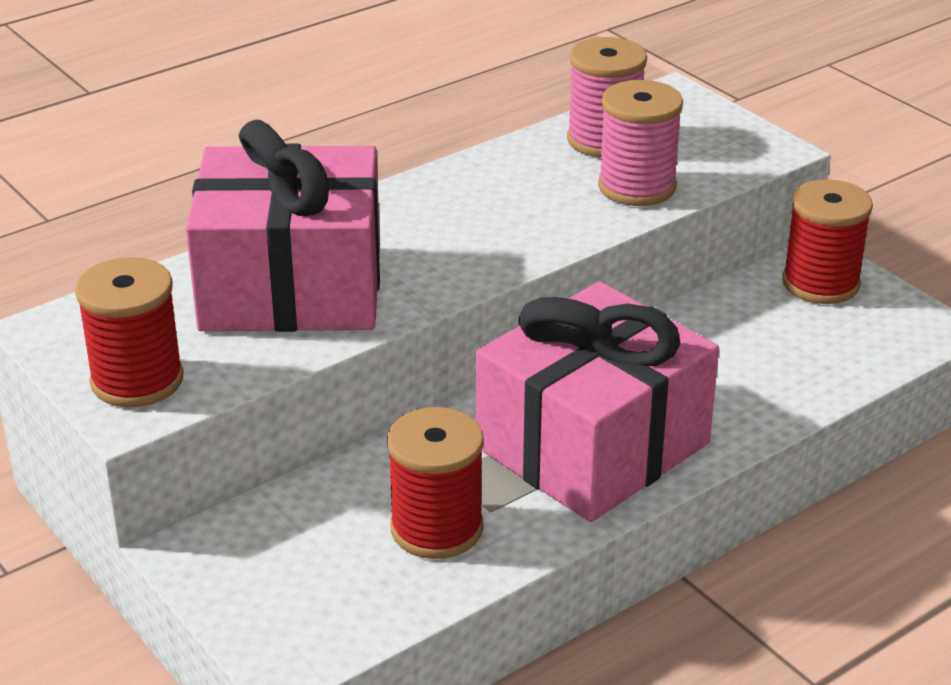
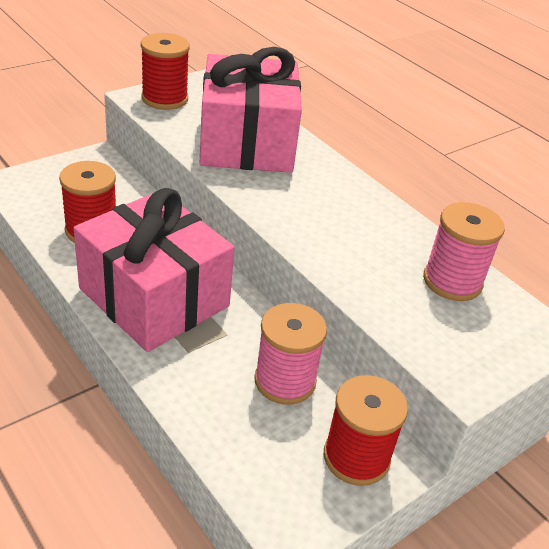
camera: 85 degrees right, 5 degrees up
pink spool [598,80,683,206] -> pink spool moved to [254,303,327,405]

